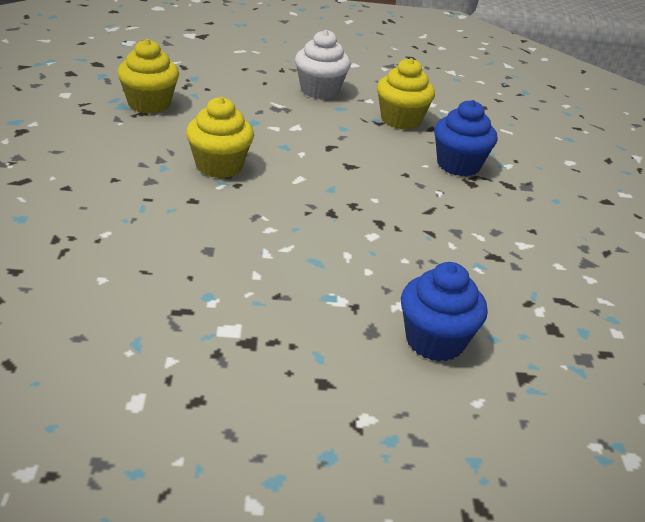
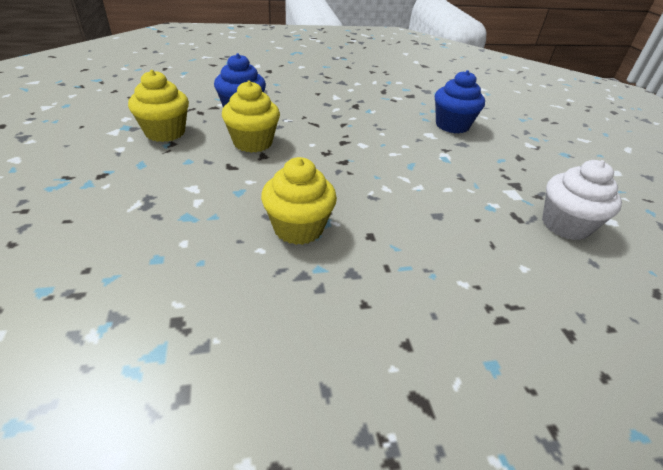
camera: 100 degrees left, 5 degrees up
yellow cupcake [117,39,179,114] -> yellow cupcake moved to [222,81,280,153]
white cupcake [295,30,351,99] -> white cupcake moved to [542,160,622,240]

